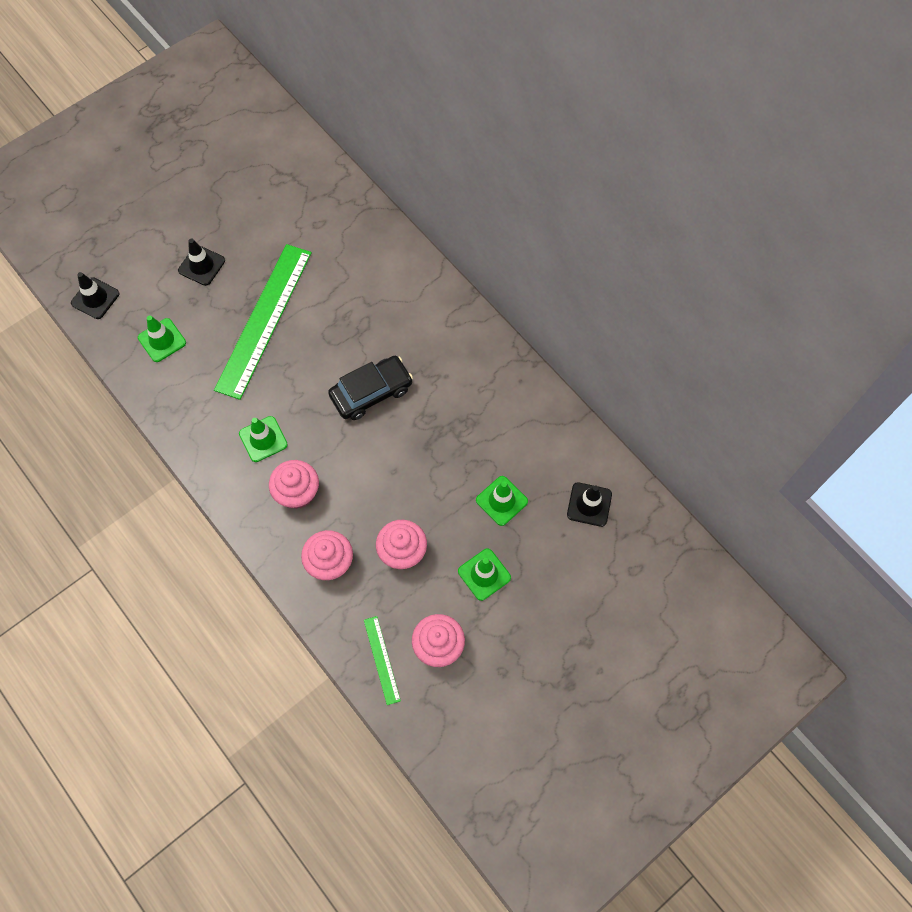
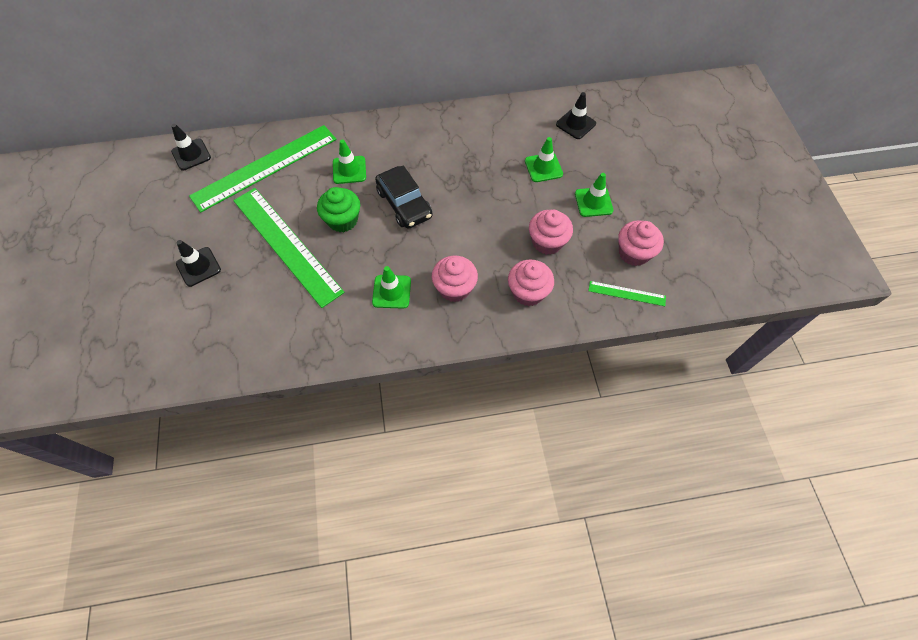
camera: 60 degrees left, 5 degrees down
black traffic cone [71,272,119,319] -> black traffic cone moved to [171,124,211,171]
green traffic cone [138,315,186,362] -> green traffic cone moved to [333,140,366,184]
black car [328,356,413,420] -> black car turned 150 degrees clockwise [375,165,433,229]
none -> green ruler [189,125,337,213]
none -> green cupcake [317,187,360,232]

